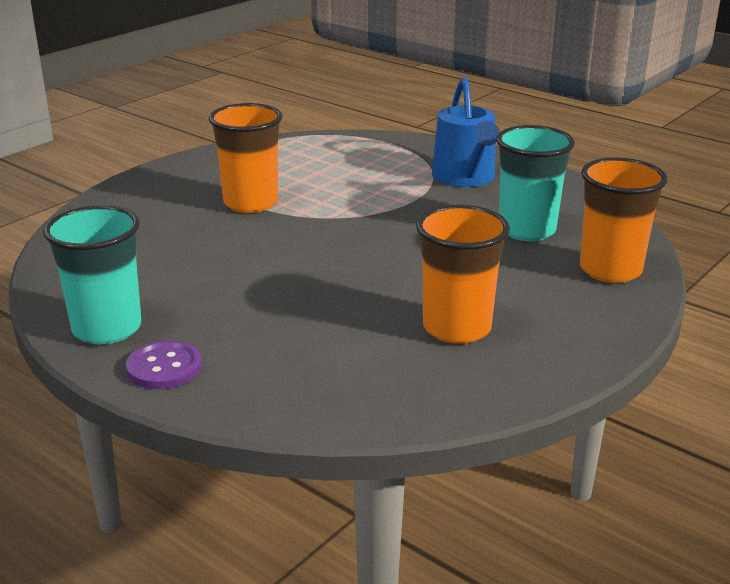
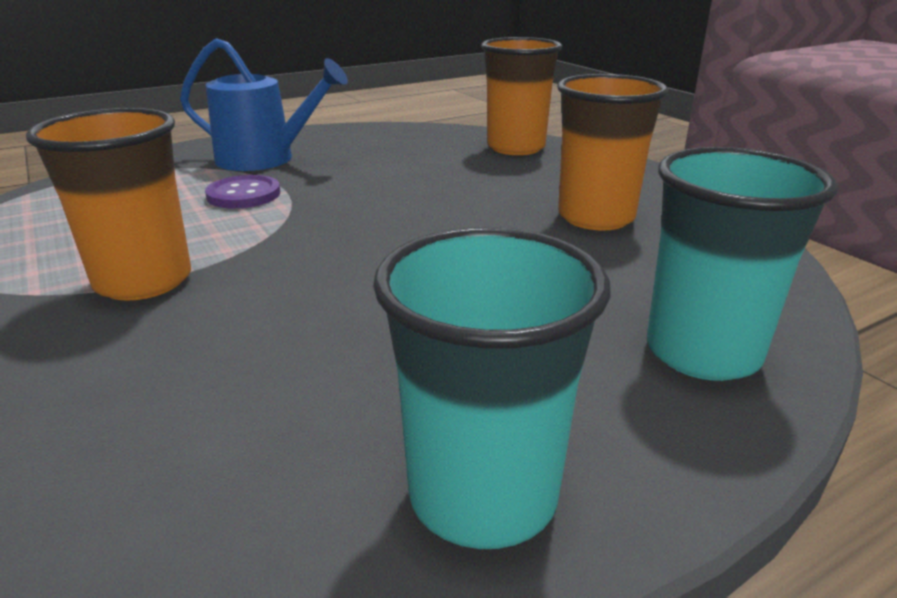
camera: 70 degrees left, 0 degrees up
purple button [126,340,202,389] -> purple button moved to [205,175,280,209]
turquoise cup [496,125,575,241] -> turquoise cup moved to [647,147,838,381]

